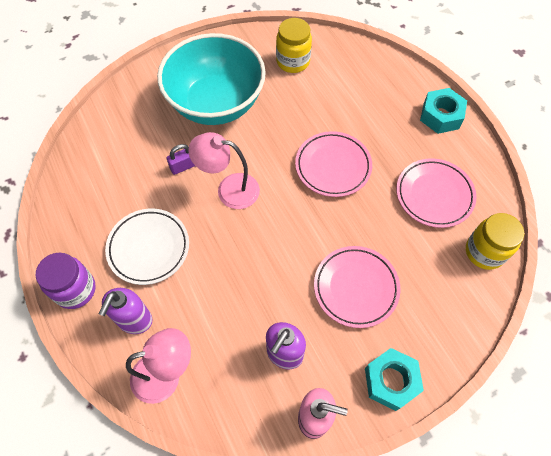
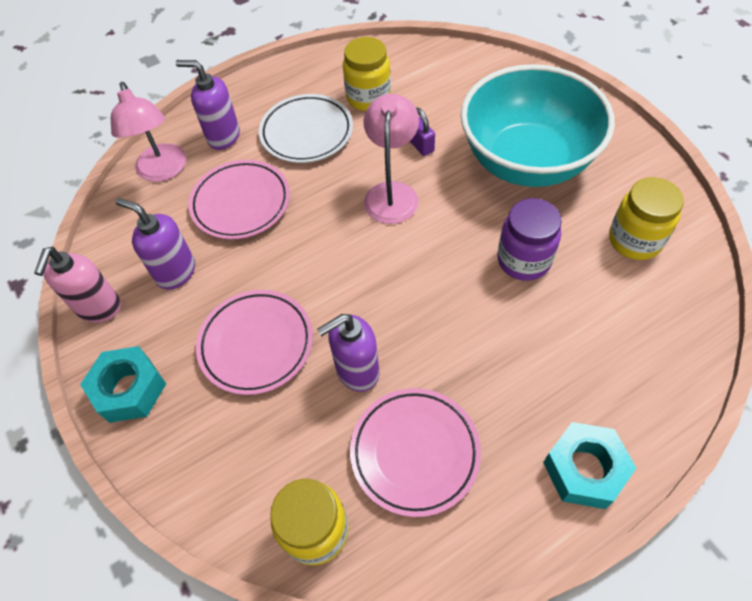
camera: 90 degrees right, 5 degrees down
purple jar [36,253,96,309] -> purple jar moved to [497,198,562,281]
pink plate [295,131,372,197] -> pink plate moved to [188,160,290,240]
none -> purple soap dispenser [317,314,379,392]
none -> yellow jar [343,37,391,111]

